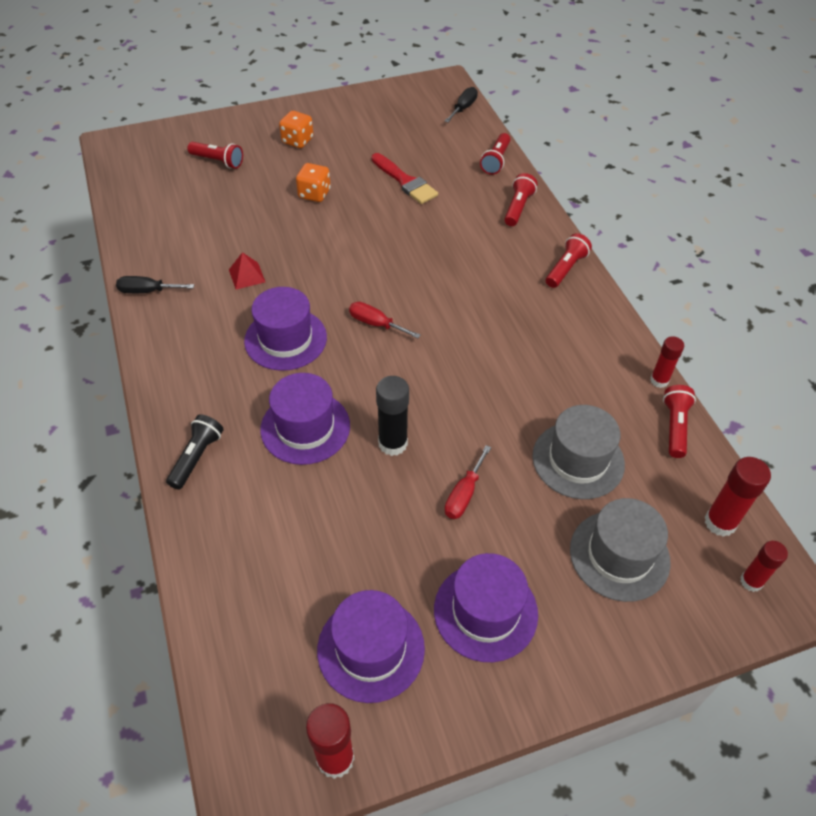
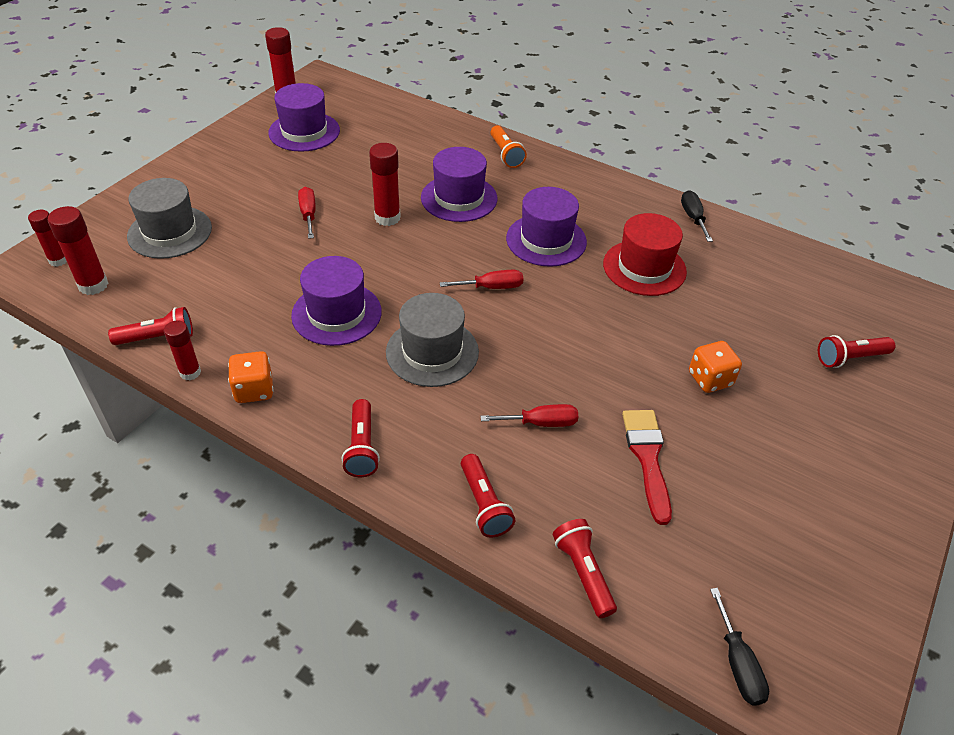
camera: 140 degrees right, 5 degrees down
black screwdriver [116,276,194,293] -> black screwdriver turned 60 degrees counterclockwise [681,190,713,242]
black flashlight [166,414,224,490] -> orange flashlight [490,126,527,168]
red pyramid [229,252,265,289] -> red hat [603,213,687,296]
orange dice [279,111,313,148] -> orange dice moved to [228,351,274,403]
red brush [371,153,438,204] -> red brush turned 75 degrees clockwise [622,410,672,525]
black glue stick [376,376,409,456] -> red glue stick [369,143,401,226]
purple hat [434,553,538,662] -> purple hat moved to [291,256,382,346]
grey hat [532,405,625,499] -> grey hat moved to [386,293,479,387]
red flashlight [663,385,696,458] -> red flashlight turned 75 degrees counterclockwise [108,307,193,345]
none -> red screwdriver [481,404,578,427]

